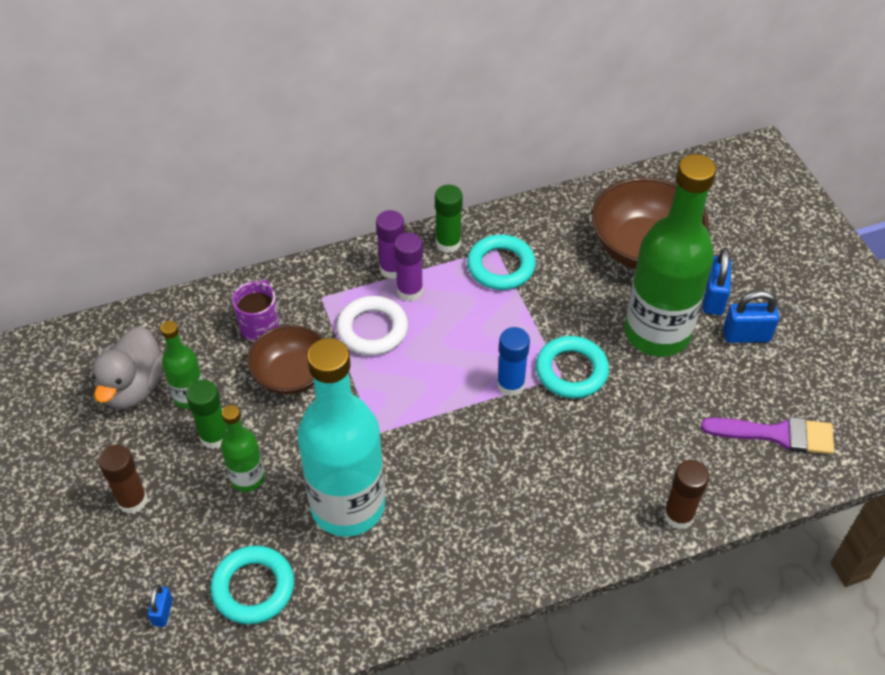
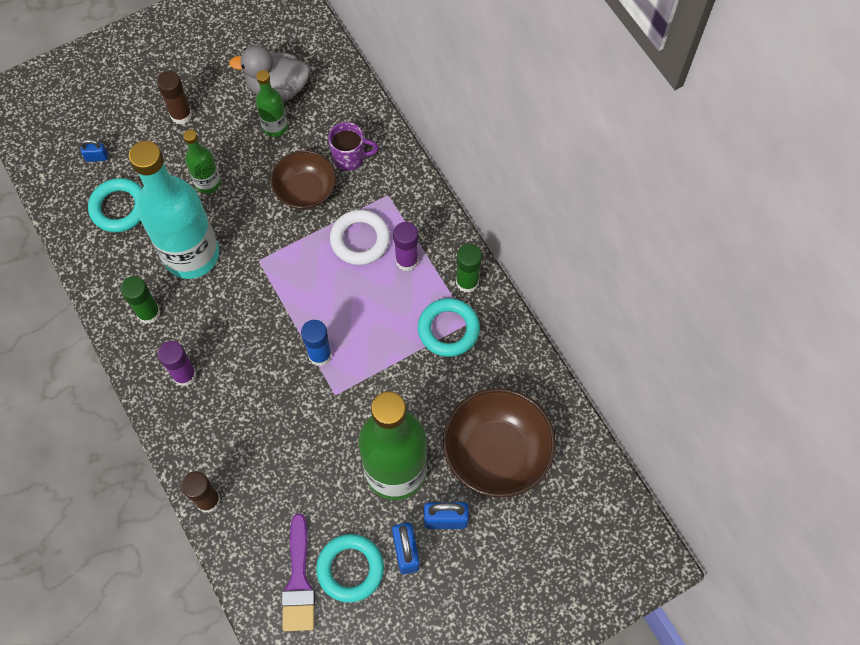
camera: 80 degrees right, 15 degrees up
green glue stick [186,379,227,449] -> green glue stick moved to [120,276,161,324]
purple glue stick [376,210,404,279] -> purple glue stick moved to [158,341,197,387]
turquoise ring [536,336,609,399] -> turquoise ring moved to [316,534,384,603]

